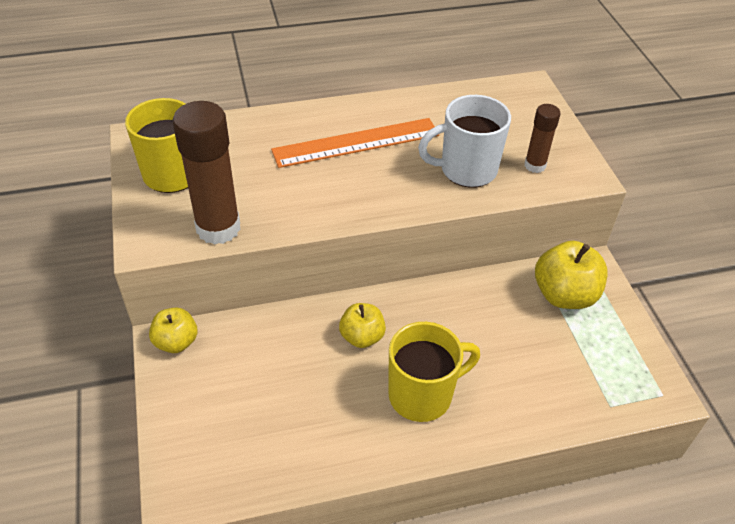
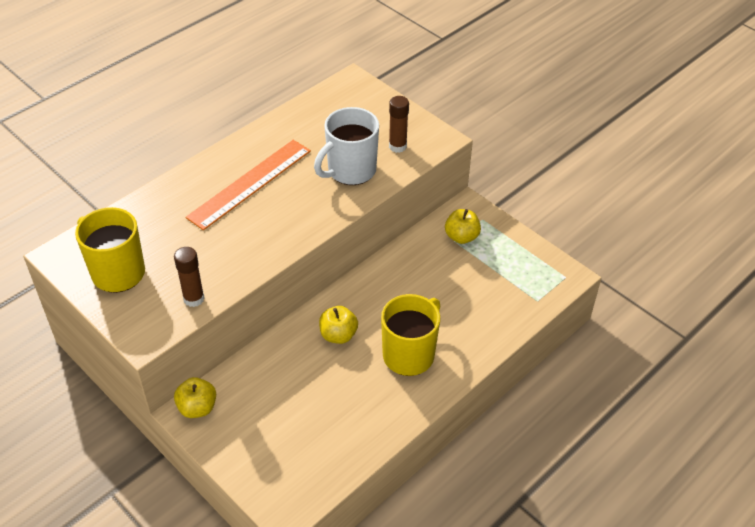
camera: 30 degrees left, 0 degrees up
brown glue stick [173,101,241,245] -> brown glue stick [174,247,205,307], size x0.54
yellow apple [535,241,608,309] -> yellow apple [445,209,481,244], size x0.63

